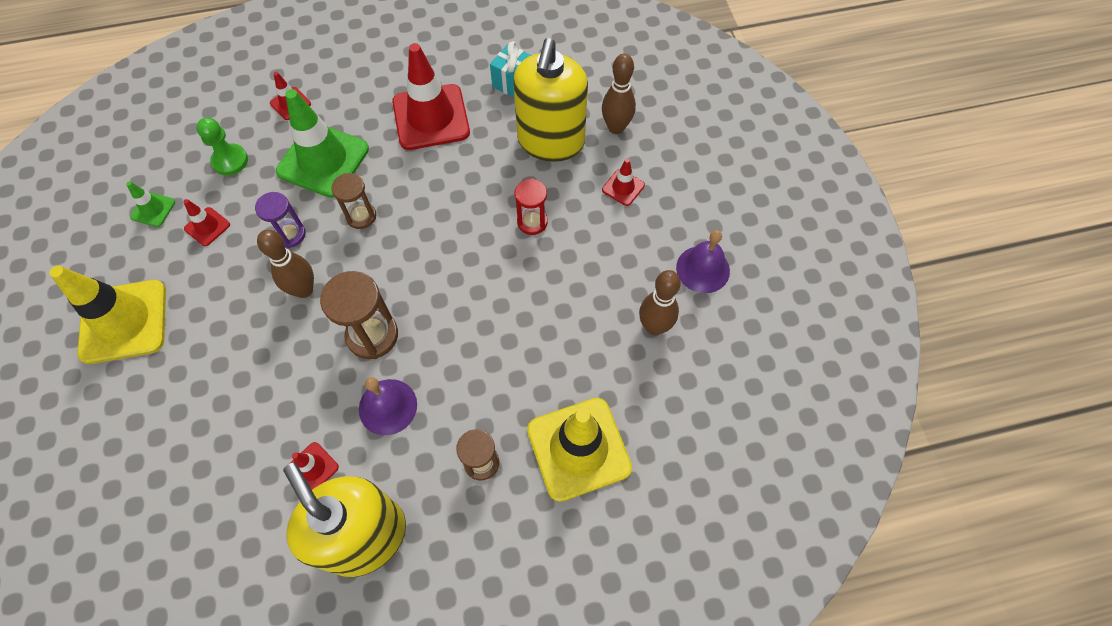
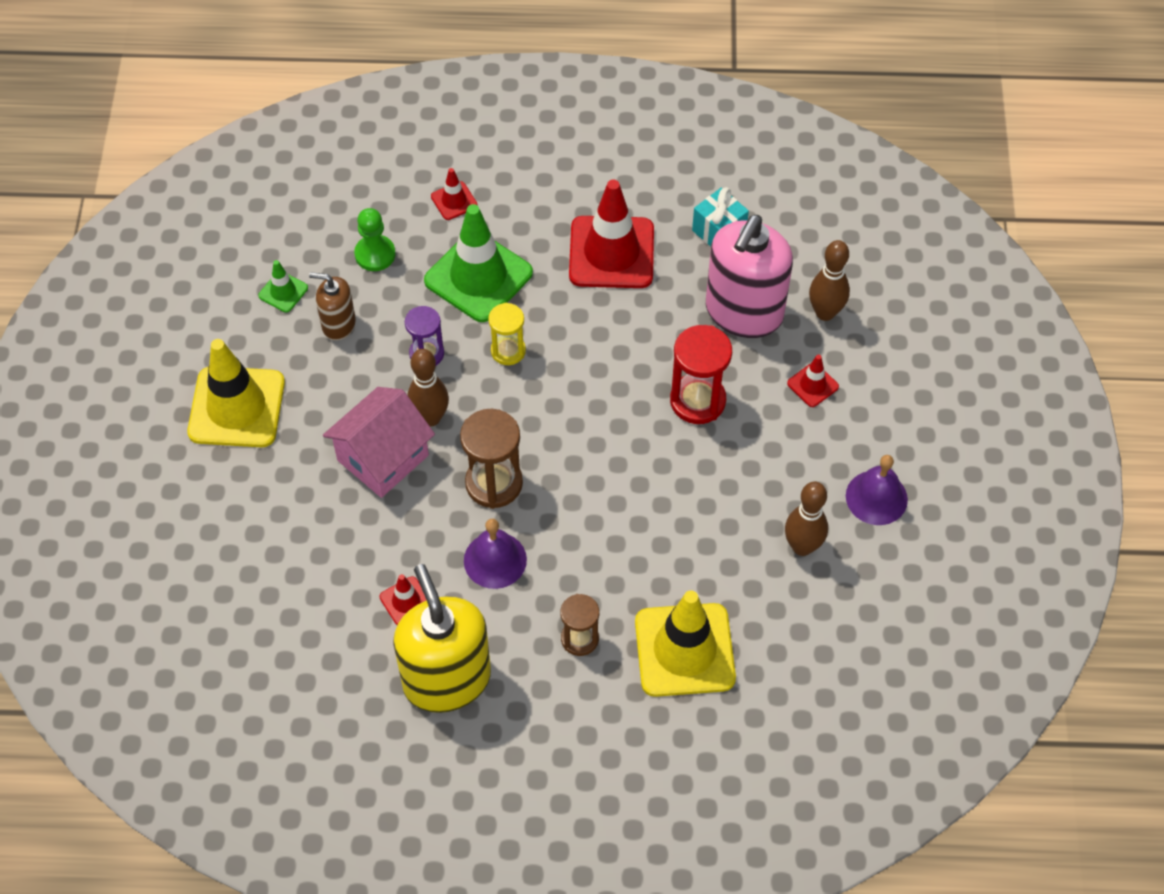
camera: 15 degrees right, 5 degrees down
red traffic cone [183,199,230,246] -> brown soap dispenser [309,272,356,341]
brown hourglass [331,173,376,229] -> yellow hourglass [488,303,526,365]
yellow soap dispenser [513,38,588,162] -> pink soap dispenser [706,215,793,338]
red hourglass [515,179,548,235] -> red hourglass [670,325,732,424], size x1.58
none -> pink house [323,387,435,498]

